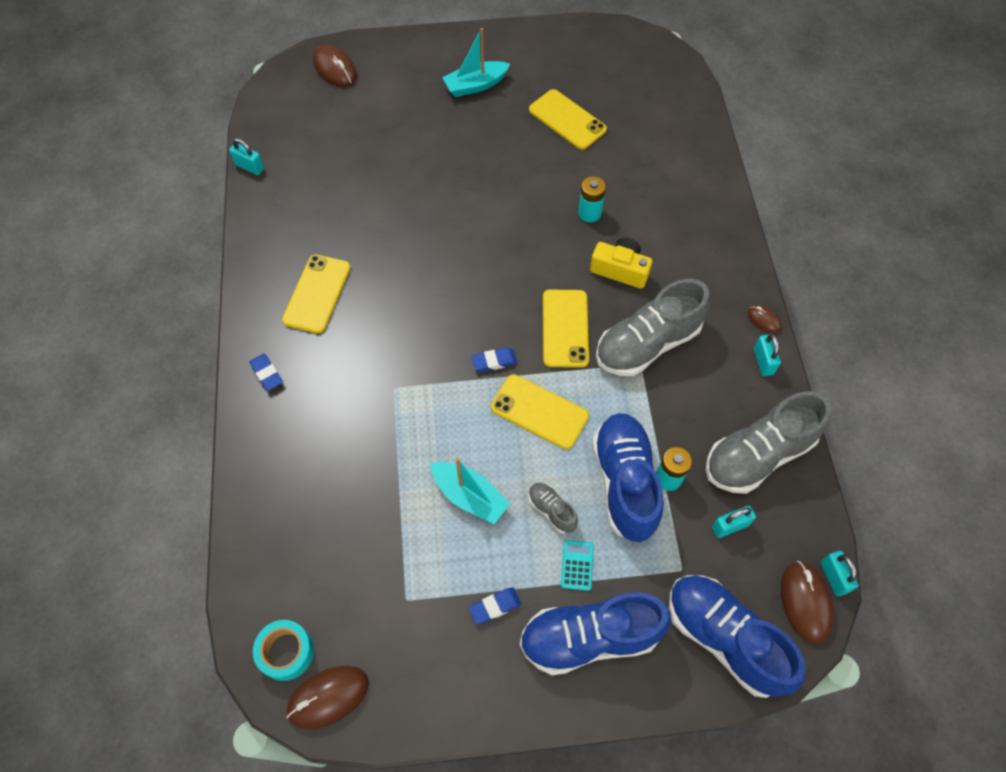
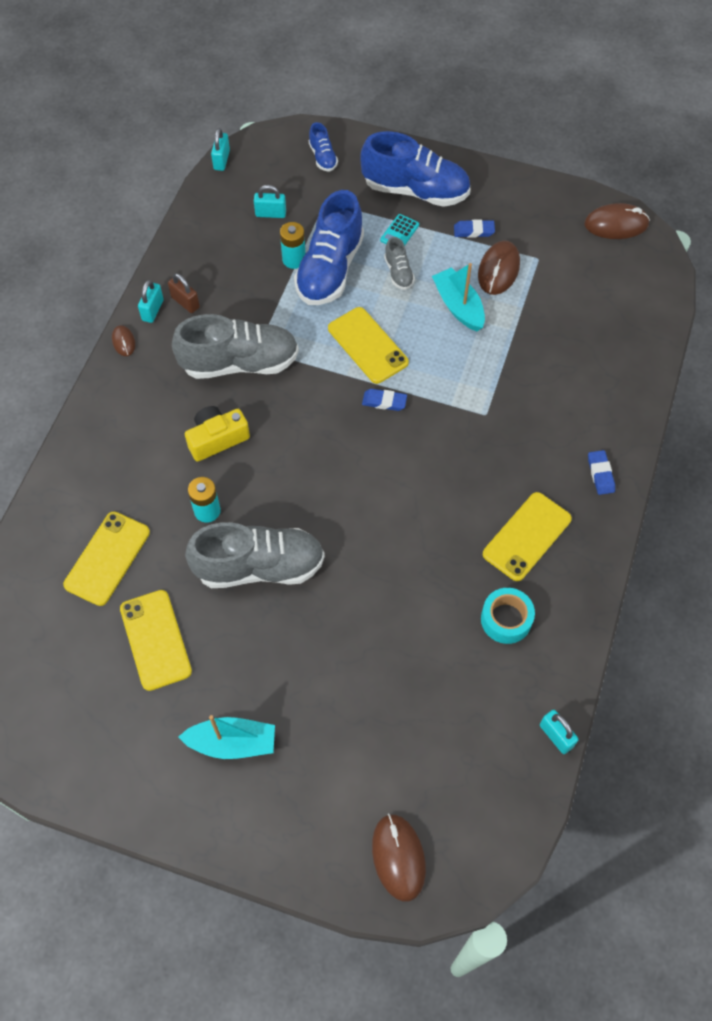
camera: 155 degrees left, 0 degrees up
turquoise tape [253,620,314,681] -> turquoise tape moved to [481,588,535,644]
yellow phone [543,290,589,368] -> yellow phone moved to [63,512,150,606]
yellow camera [590,238,652,289] -> yellow camera turned 105 degrees clockwise [185,406,250,462]
blue shoe [669,575,805,698] -> blue shoe [309,122,338,171], size x0.46
grey shoe [705,391,831,494] -> grey shoe moved to [185,522,325,588]
brown mouse [781,561,834,644] -> brown mouse moved to [478,241,520,295]
none -> brown padlock [168,273,200,313]

